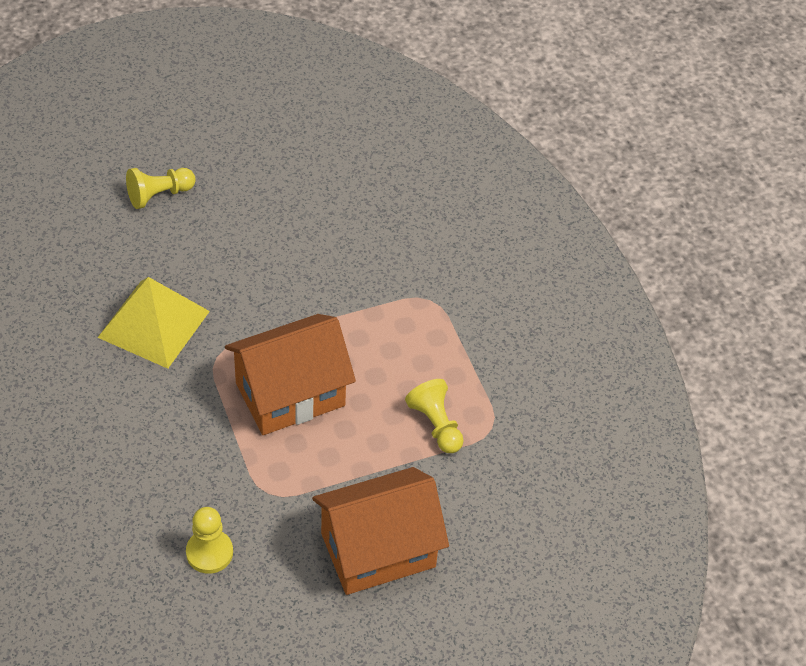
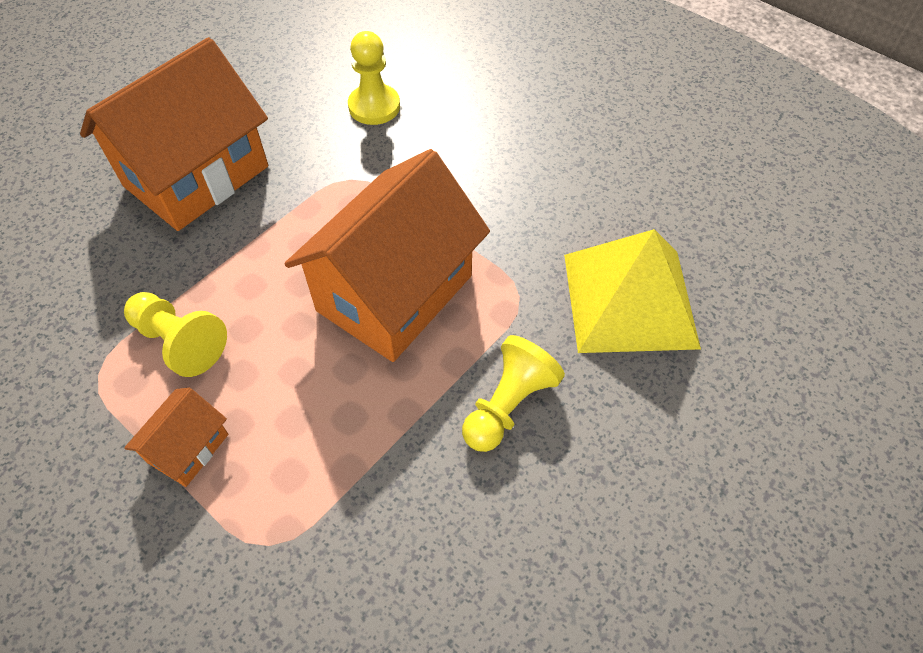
camera: 155 degrees right, 5 degrees up
yellow pawn [126,168,196,209] -> yellow pawn moved to [462,335,565,452]
none -> orange house [124,388,228,487]

